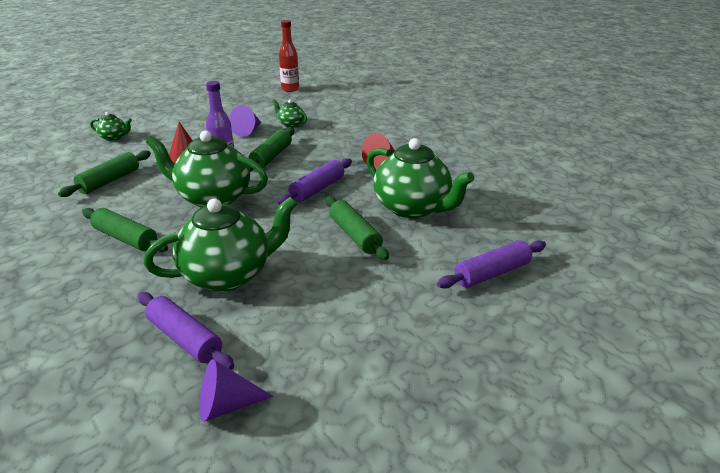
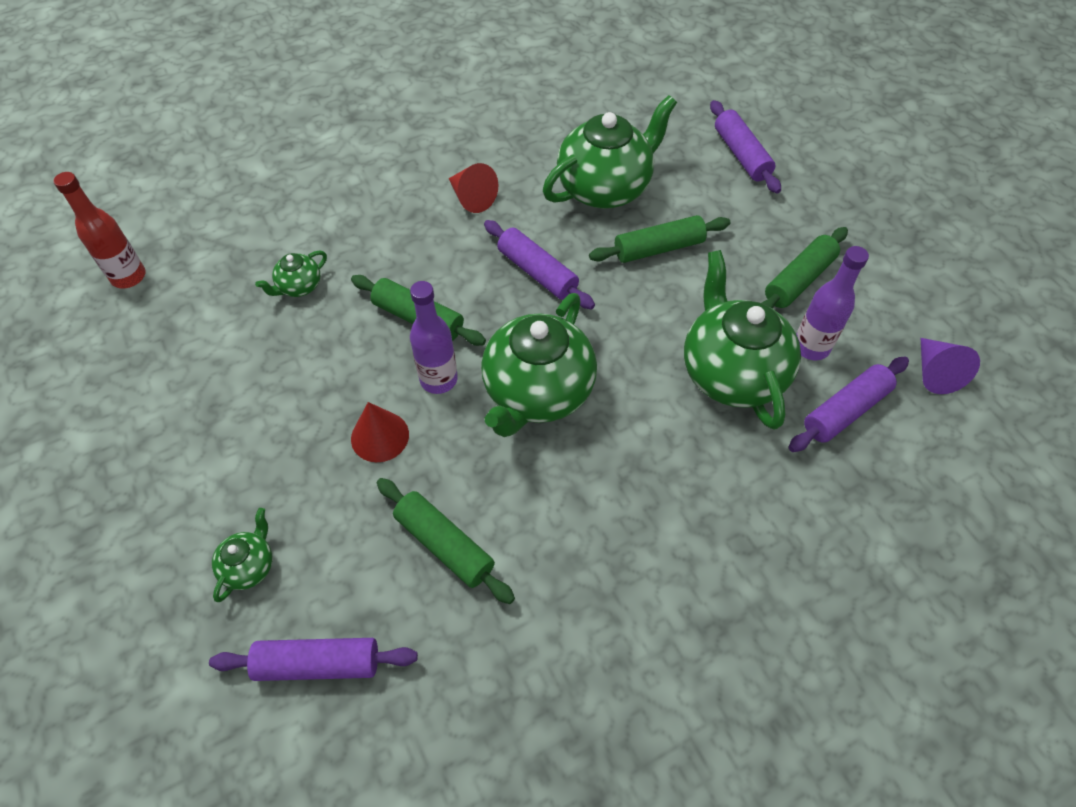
camera: 80 degrees left, 25 degrees up
green rolling pin [82,208,168,252] -> green rolling pin moved to [762,227,848,309]
purple cone [229,105,261,137] -> none
none -> purple rolling pin [209,638,418,681]
none -> purple bottle [796,246,869,360]

